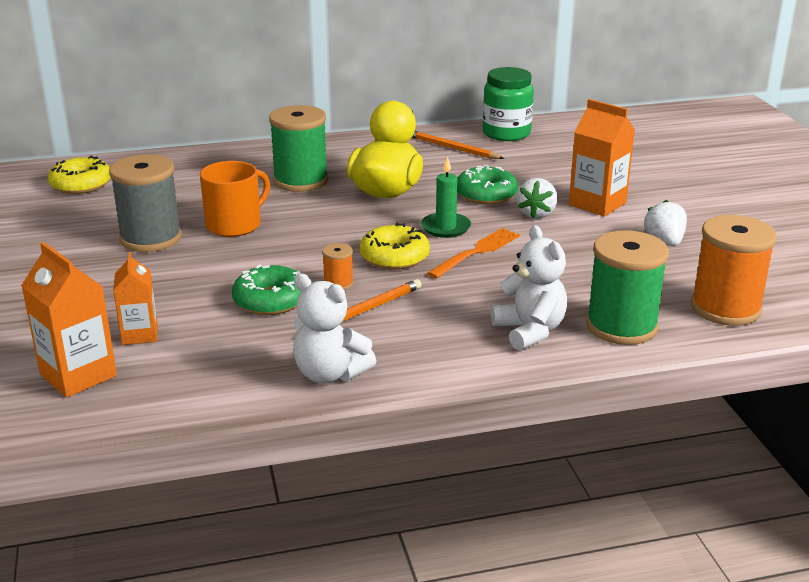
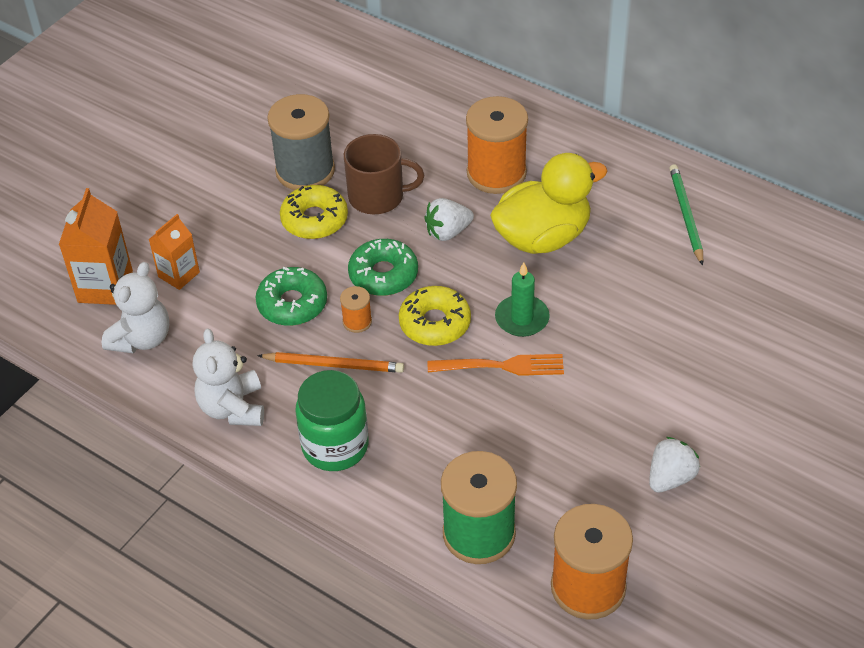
camera: 50 degrees right, 20 degrees up
yellow donut [48,156,111,194] -> yellow donut moved to [280,185,348,239]
orange mug [200,161,270,237] -> brown mug [344,134,424,214]
green spool [269,105,328,192] -> orange spool [466,96,528,194]
orange pencil [412,131,504,159] -> green pencil [669,164,703,265]
green donut [457,165,518,205] -> green donut moved to [348,239,418,296]
green jar [483,67,534,141] -> green jar moved to [295,370,369,471]
white teddy bear [491,225,567,350] -> white teddy bear moved to [102,262,169,354]
white strawberry [517,178,557,219] -> white strawberry moved to [424,198,474,241]
orange carton [569,99,635,217] -> none

